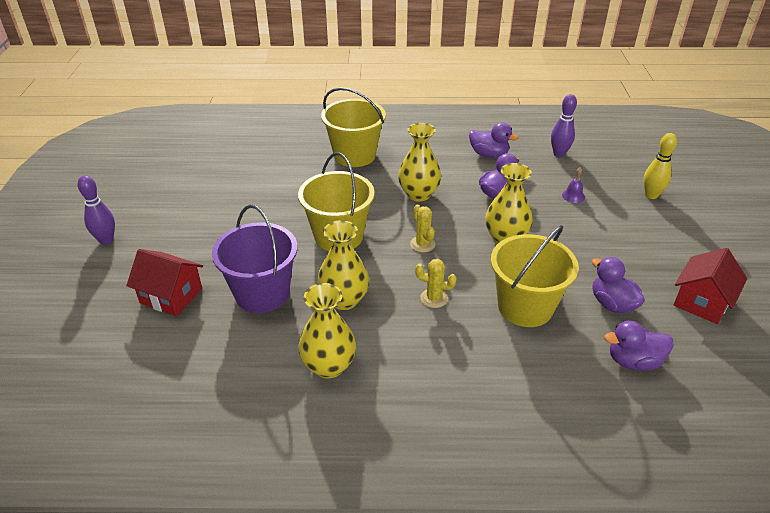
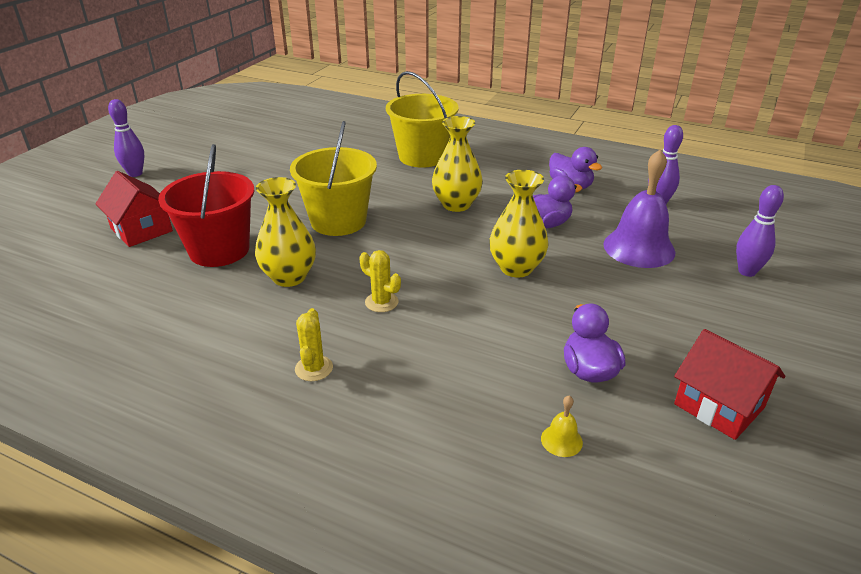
camera: 25 degrees right, 5 degrees down
purple bucket [212,204,297,313] -> red bucket [158,144,254,267]
yellow vase [298,283,356,379] -> none
yellow cactus [410,205,436,252] -> yellow cactus moved to [295,308,333,381]
yellow bucket [491,225,579,327] -> none
purple bell [562,168,585,203] -> purple bell [603,149,675,268], size x2.39
purple duck [604,321,673,370] -> yellow bell [541,395,583,457]
yellow bowling pin [644,133,677,199] -> purple bowling pin [736,185,784,277]
red house [674,248,747,324] -> red house turned 75 degrees clockwise [674,329,785,440]

